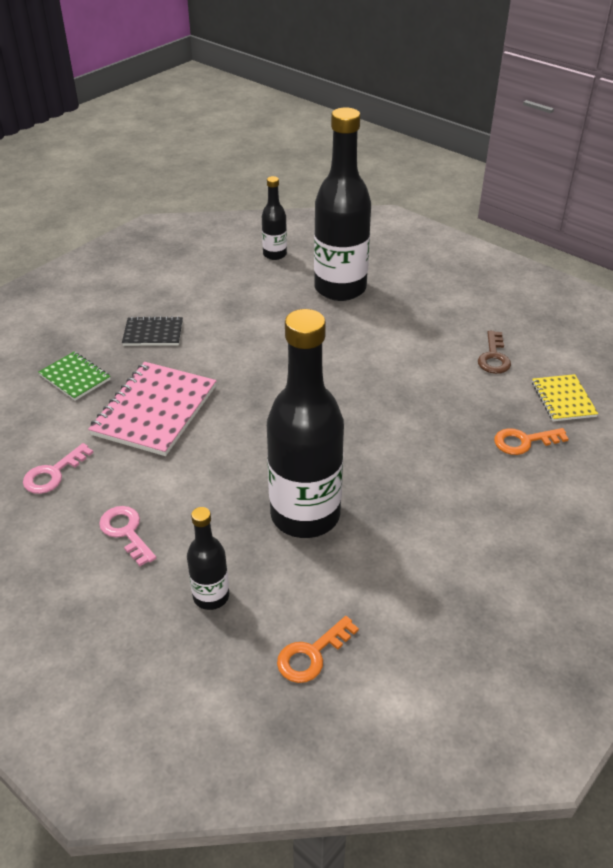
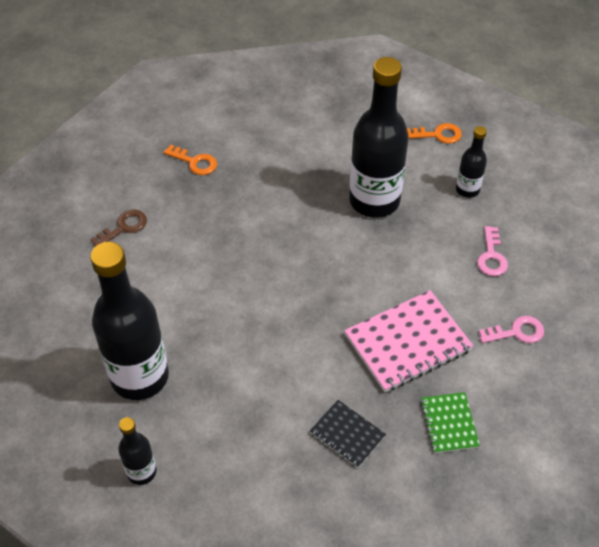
camera: 140 degrees left, 10 degrees up
yellow notebook [532,374,598,421] -> none

